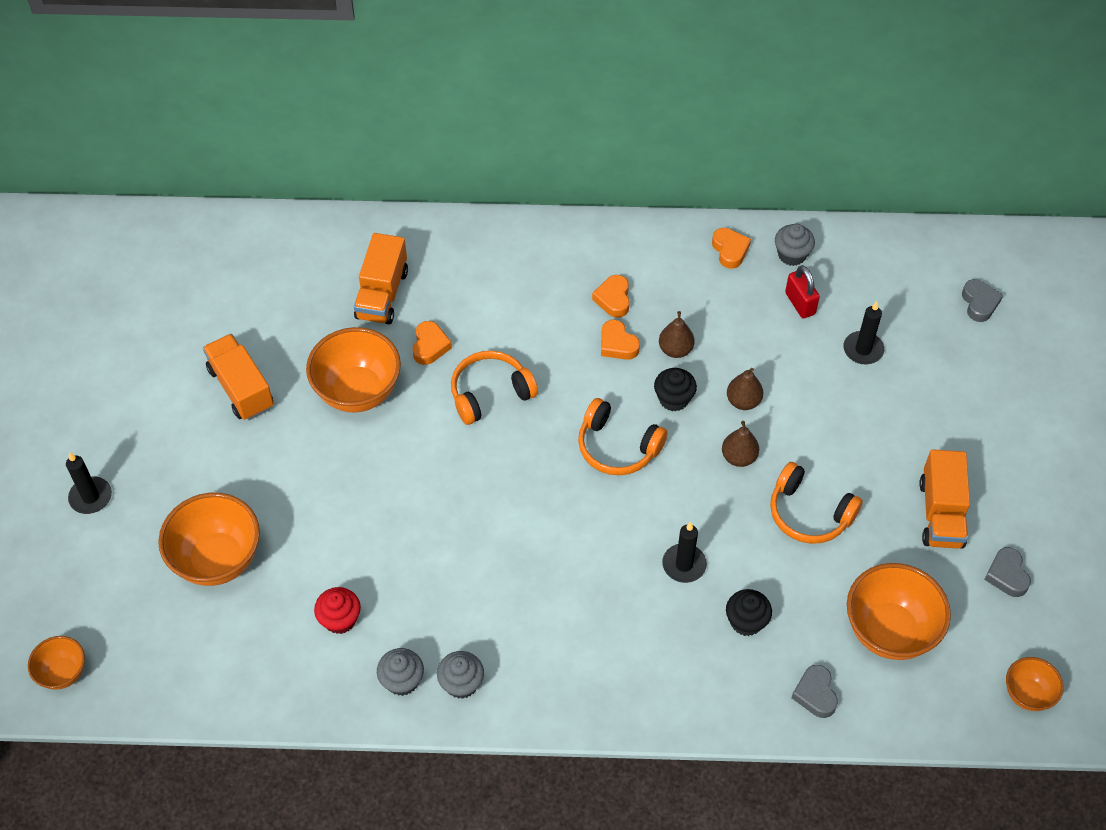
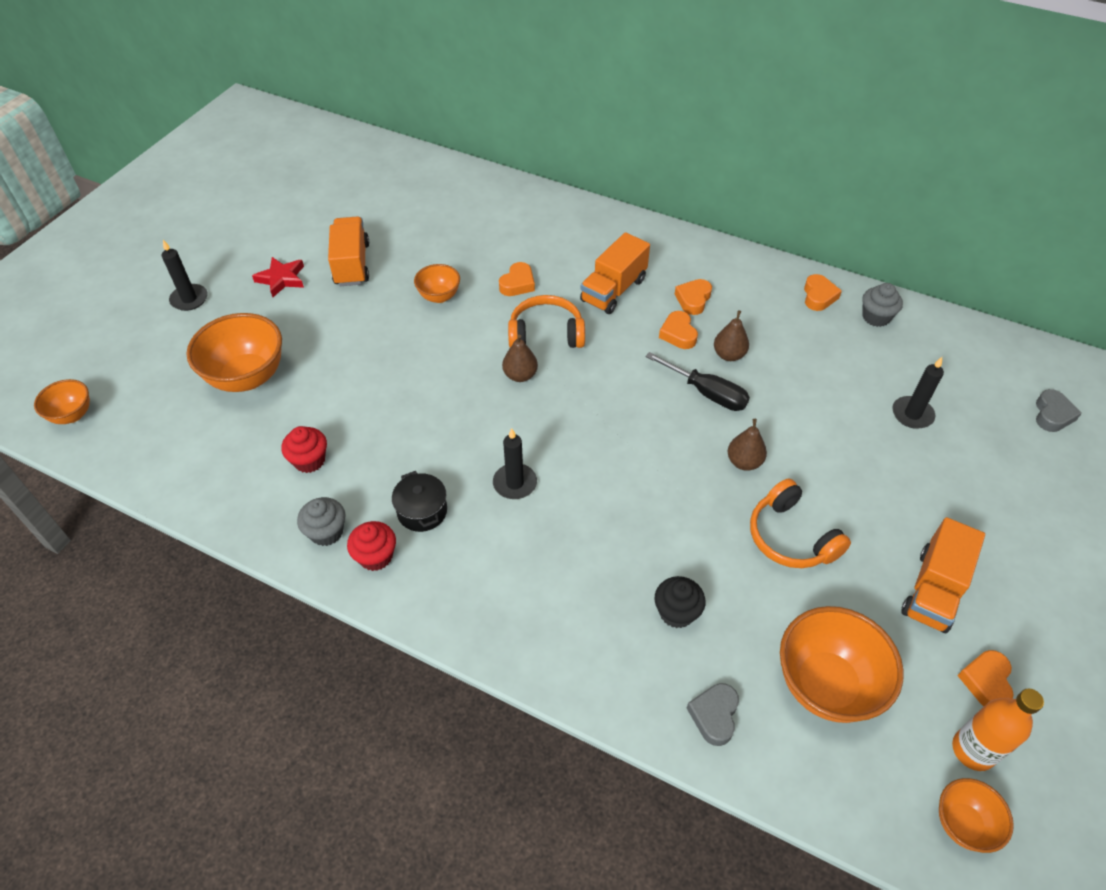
camera: 25 degrees right, 5 degrees down
orange bowl [306,327,401,413] -> orange bowl [414,264,460,303], size x0.55
orange truck [354,233,408,324] -> orange truck moved to [580,232,650,314]
grey cupcake [437,651,484,699] -> red cupcake [347,521,396,571]
orange headphones [578,398,668,475] -> none
black cupcake [654,368,697,412] -> black screwdriver [646,352,750,411]
black candle [662,522,707,583] -> black candle moved to [493,428,537,499]
brown pear [727,368,763,410] -> brown pear moved to [502,335,538,382]
red padlock [785,265,820,318] -> none
grey heart [984,547,1031,597] -> orange heart [957,650,1014,706]
none -> red star [252,257,304,297]
none -> black pot [392,471,447,532]
none -> orange bottle [952,688,1044,771]

